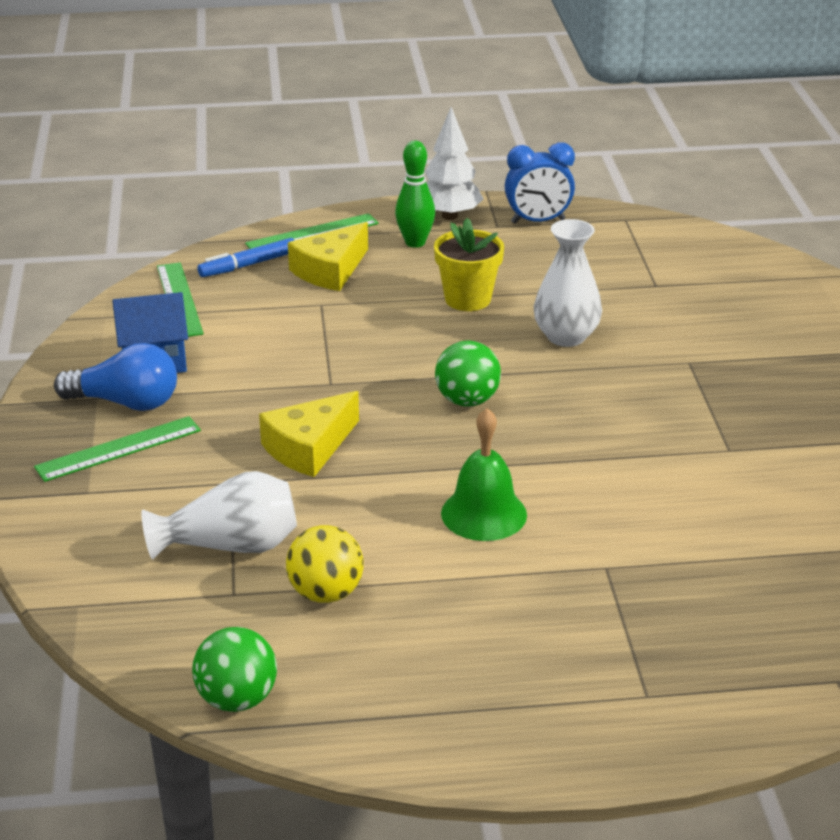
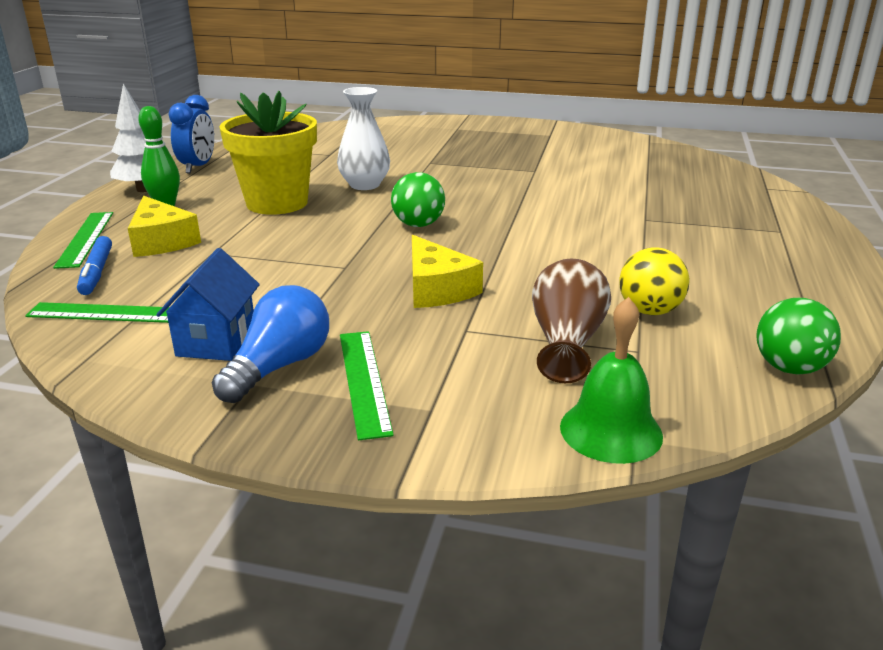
camera: 70 degrees left, 5 degrees down
white vase [141,471,297,560] -> brown vase [532,258,611,383]
yellow flower pot [434,218,504,311] -> yellow flower pot [220,90,317,215], size x1.56
green bell [441,408,527,541] -> green bell moved to [560,297,663,464]

